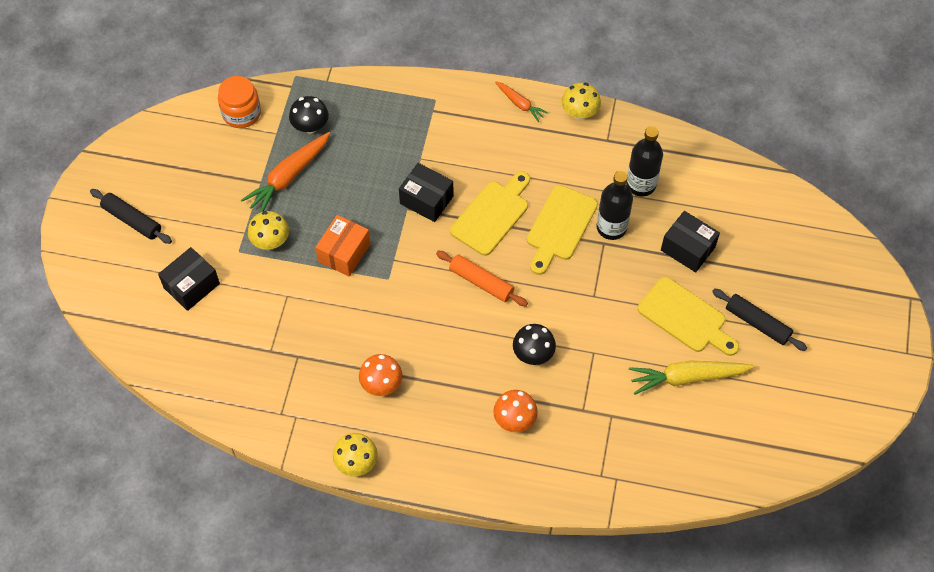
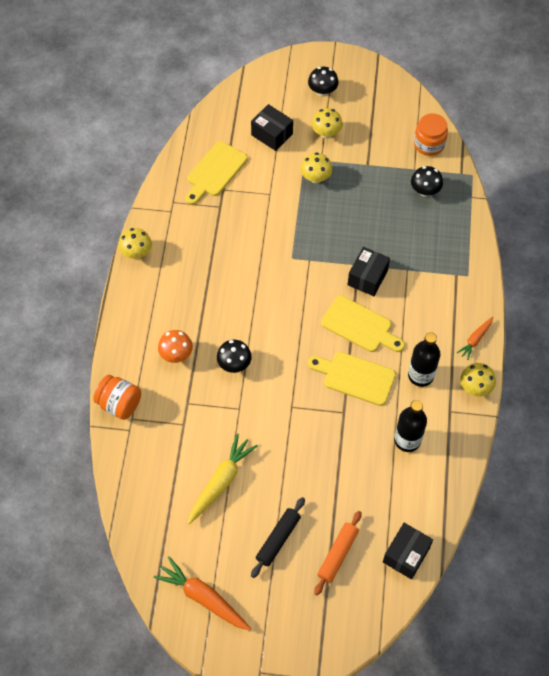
camera: 85 degrees right, 0 degrees up
black rolling pin [90,189,172,244] -> black mushroom [308,67,339,97]
orange carrot [241,132,330,213] -> orange carrot moved to [154,556,251,630]
orange box [315,215,370,277] -> none
orange mushroom [359,354,403,396] -> none
orange rolling pin [436,251,528,306] -> orange rolling pin moved to [314,511,362,595]
black bottle [597,171,633,240] -> black bottle moved to [408,332,440,387]
yellow carrot [629,360,755,395] -> yellow carrot turned 45 degrees clockwise [188,433,258,524]
yellow cutting board [638,277,739,356] -> yellow cutting board moved to [186,141,248,205]
black box [661,211,720,272] -> black box moved to [383,523,433,579]
none -> orange jar [93,375,141,420]
none -> yellow mushroom [312,108,343,139]

